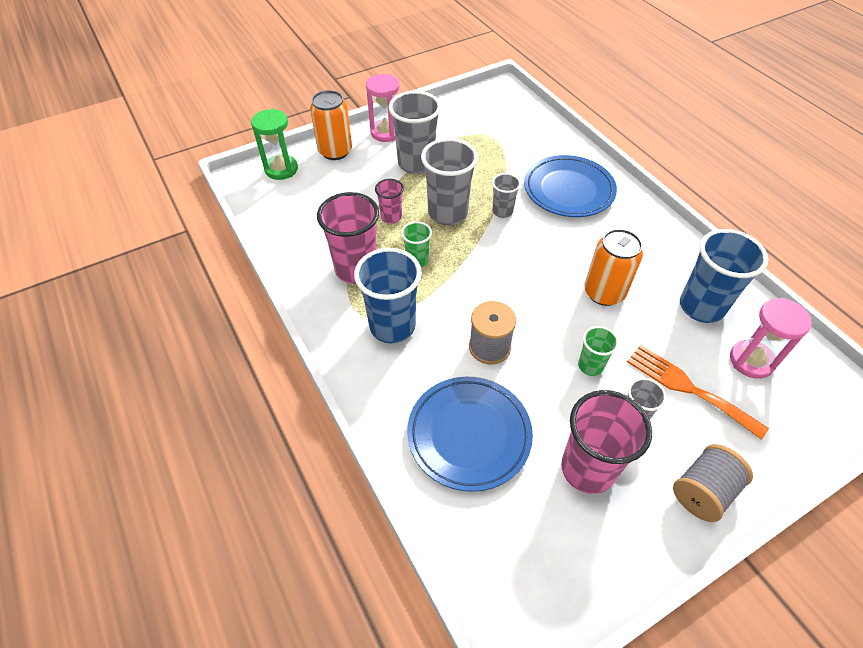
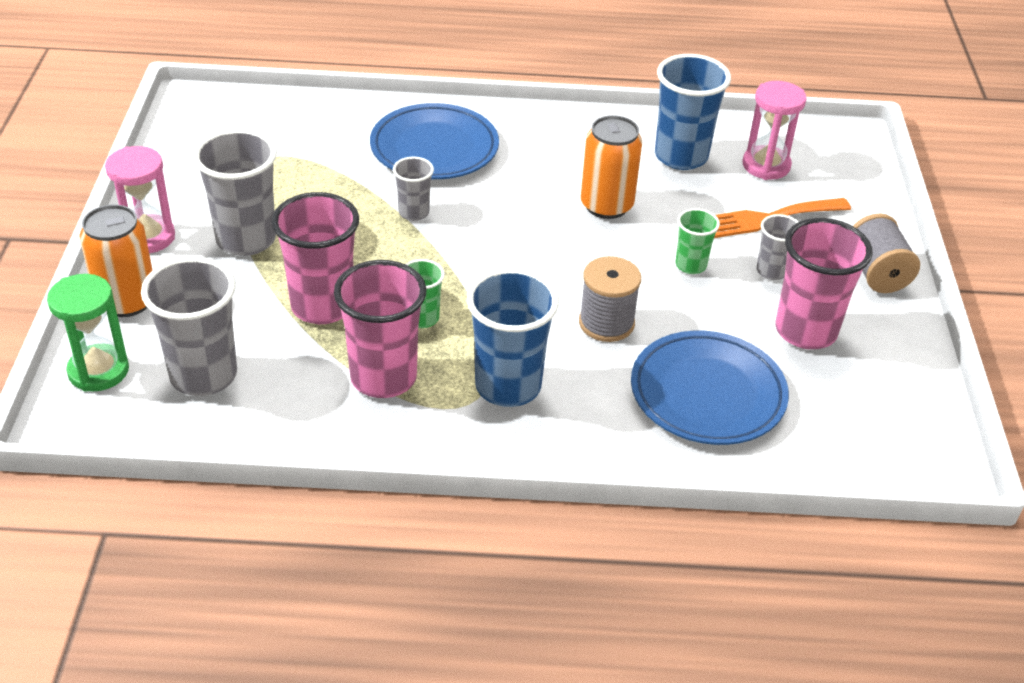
camera: 60 degrees left, 10 degrees down
pink cup [375,179,404,224] -> pink cup [271,192,359,324], size x1.89
grey cup [421,138,478,225] -> grey cup moved to [141,257,237,396]

